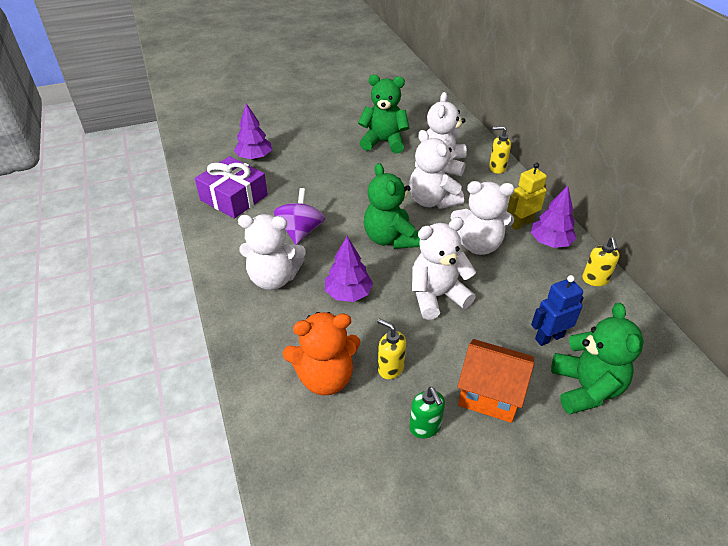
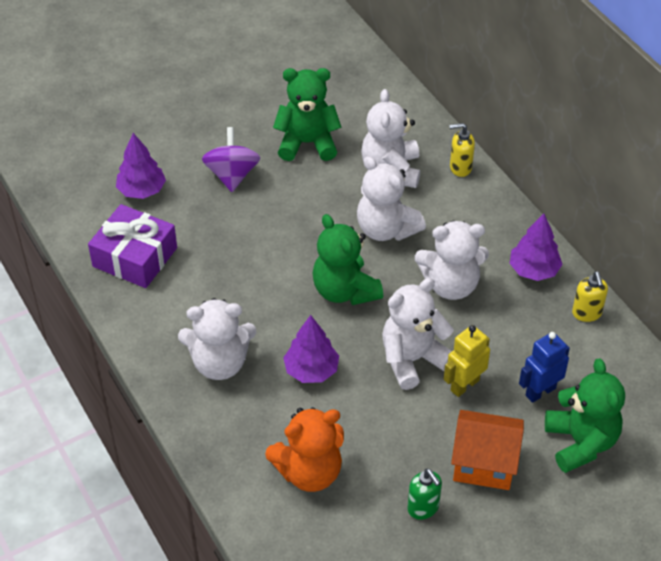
camera: 10 degrees left, 5 degrees up
purple spinning top [274,188,325,245] -> purple spinning top moved to [202,127,260,192]
yellow soap dispenser [377,319,406,379] -> none
yellow robot [507,163,547,230] -> yellow robot moved to [444,325,490,397]

